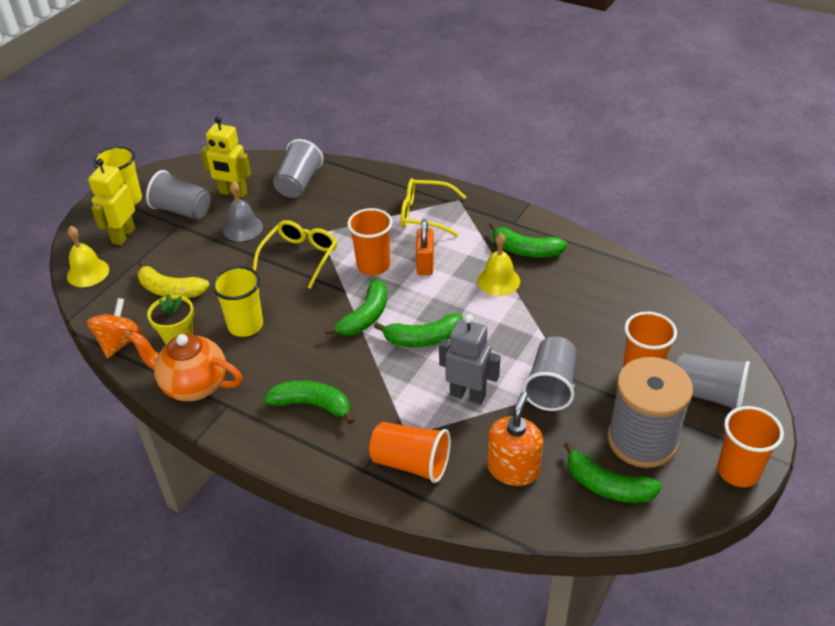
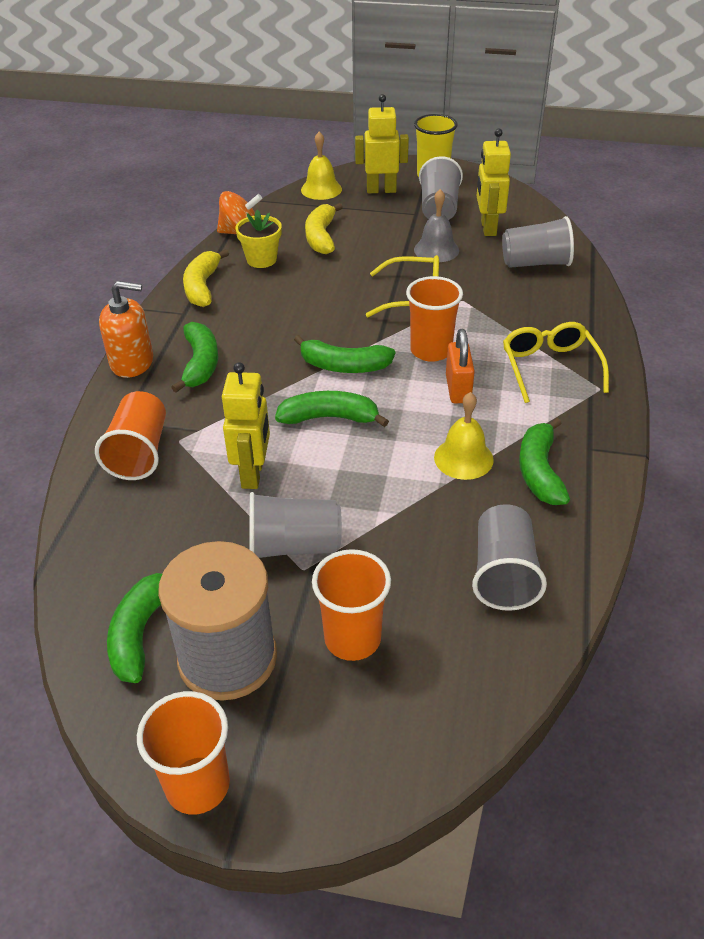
camera: 70 degrees right, 0 degrees up
orange teapot [129,331,242,401] -> yellow banana [183,249,229,307]
yellow cup [212,266,263,337] -> none
green banana [374,314,463,347] -> green banana turned 120 degrees clockwise [275,391,389,427]
orange padlock [416,219,434,275] -> orange padlock turned 75 degrees counterclockwise [446,329,475,403]
grey robot [439,315,500,404] -> yellow robot [222,362,270,489]
orange soap dispenser [487,392,544,486] -> orange soap dispenser moved to [99,281,153,378]
grey cup [676,354,750,409] -> grey cup moved to [472,504,547,611]

